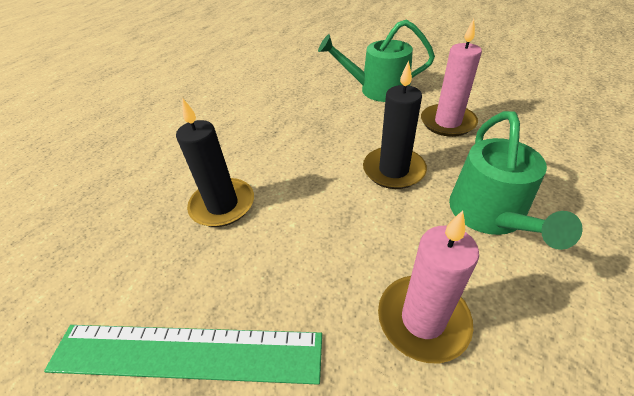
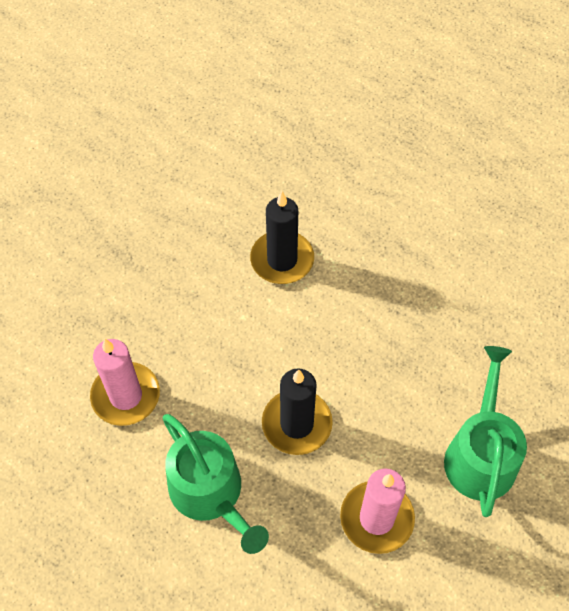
camera: 95 degrees right, 15 degrees up
green ruler [44,325,322,385] -> none
green watering can [449,111,583,250] -> green watering can turned 135 degrees counterclockwise [163,414,269,554]

